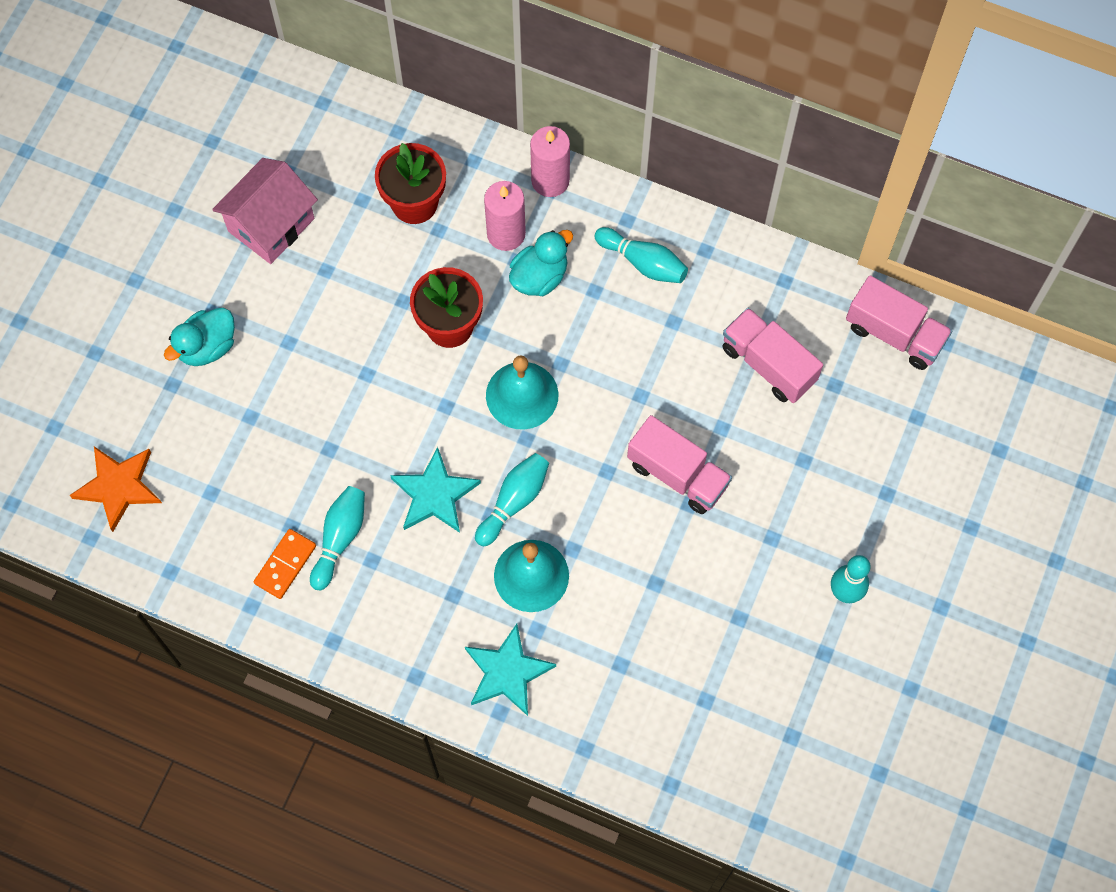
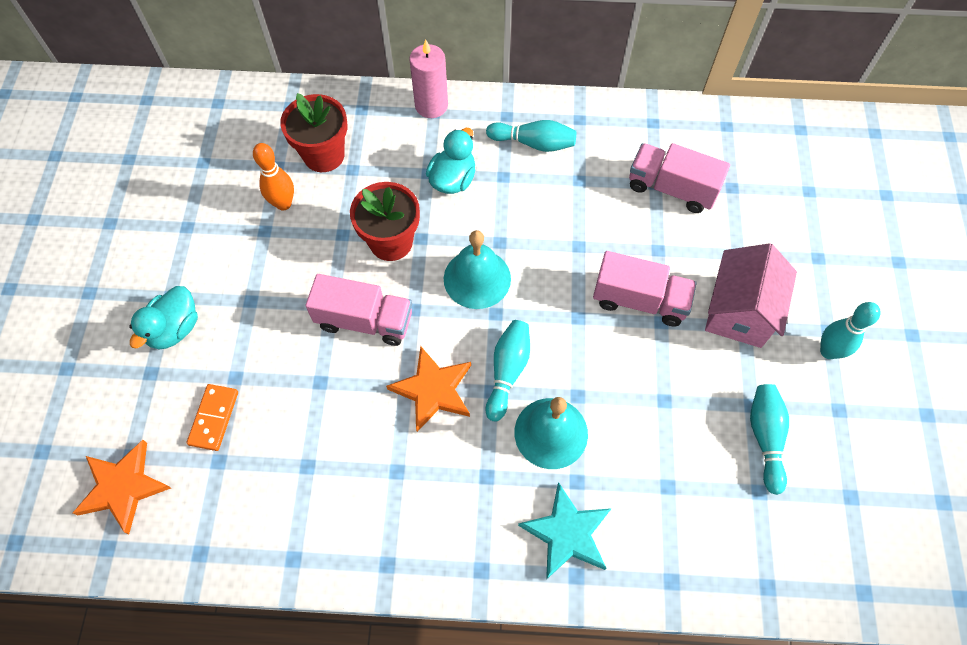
camera: 20 degrees left, 5 degrees down
pink house [212,158,318,264] -> pink house moved to [705,243,797,348]
orange domino [254,529,316,599] -> orange domino moved to [187,384,238,451]
turquoise bowling pin [310,486,365,590] -> turquoise bowling pin moved to [750,384,789,495]
turquoise star [390,447,481,533] -> orange star [386,346,471,432]
pink candle [484,181,526,251] -> none
pink truck [846,275,952,370] -> pink truck moved to [306,274,412,346]
none -> orange bowling pin [253,143,294,210]

